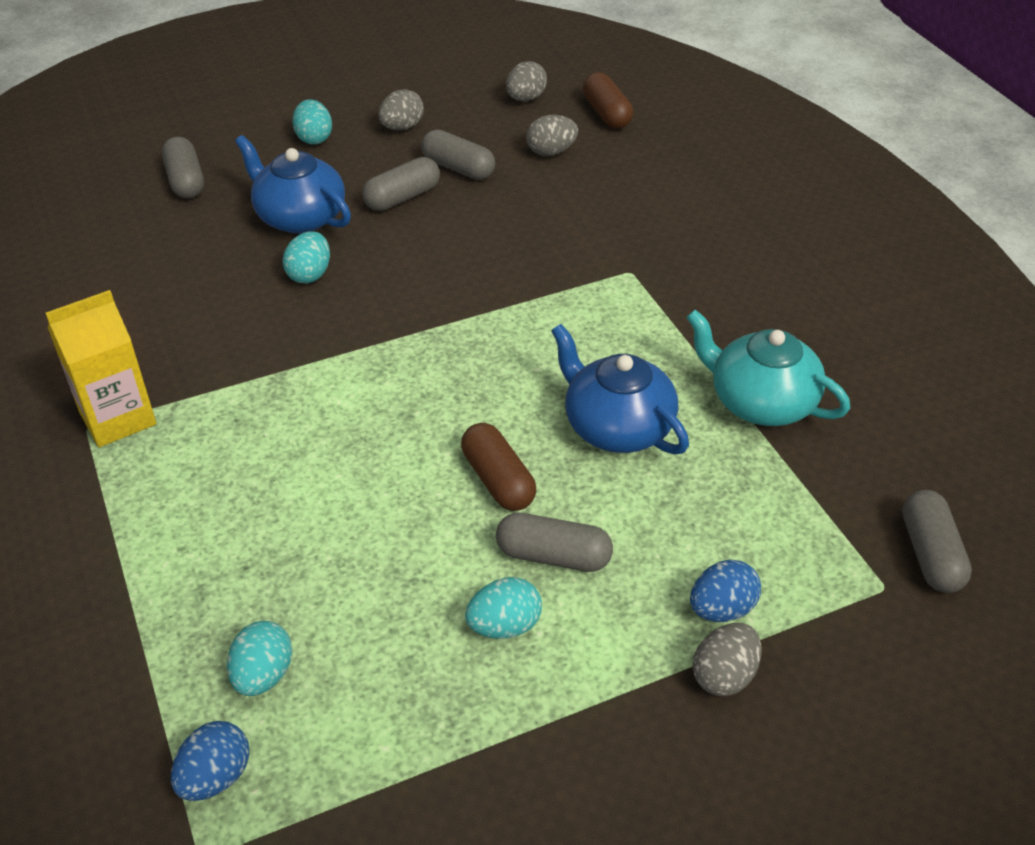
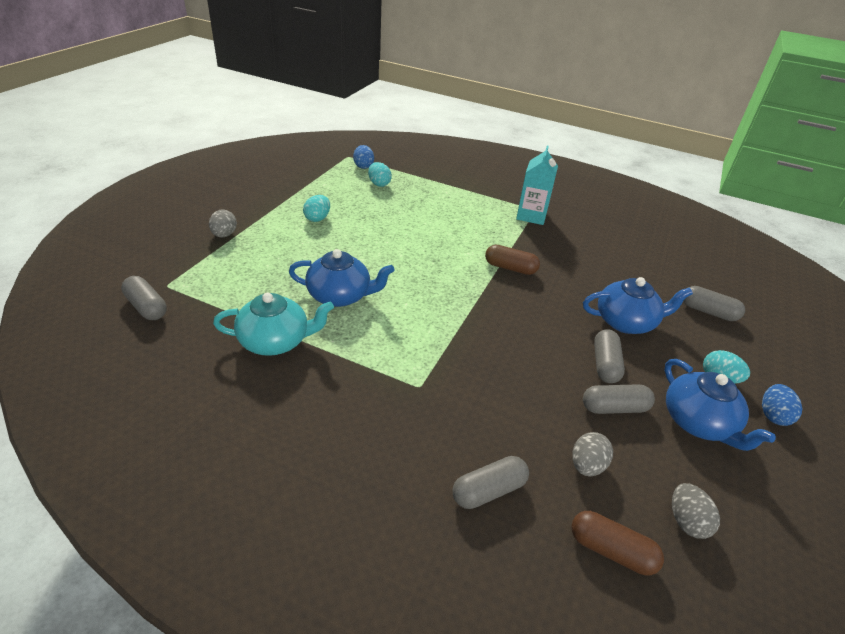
camera: 135 degrees right, 5 degrees down
yellow carton [46,290,156,447] -> turquoise carton [516,146,558,225]
turquoise egg [283,231,330,283] -> none
grey egg [378,89,424,130] -> blue teapot [664,359,776,451]
brown capsule [461,423,536,511] -> brown capsule moved to [485,245,540,275]
grey capsule [496,513,613,572] -> grey capsule moved to [452,456,529,509]
blue egg [690,560,761,622] -> blue egg moved to [762,384,802,426]

